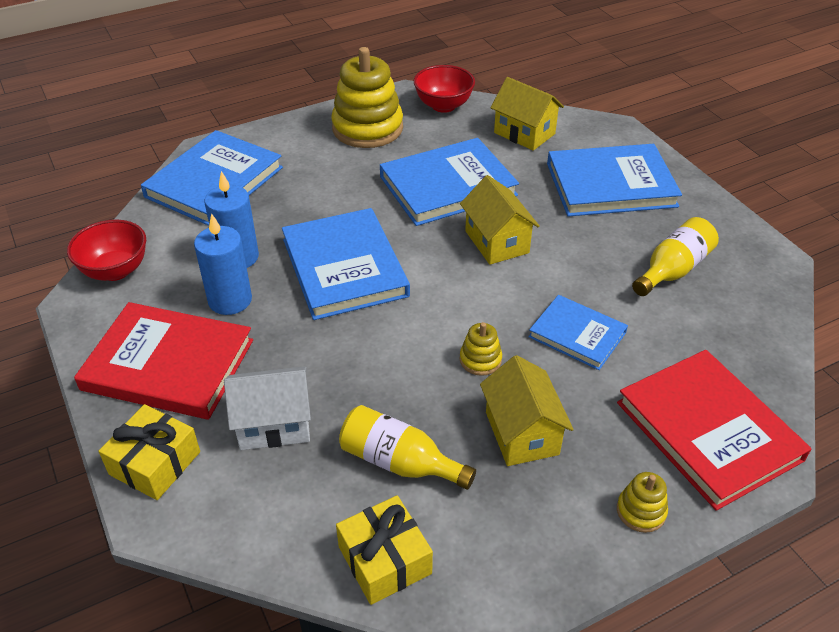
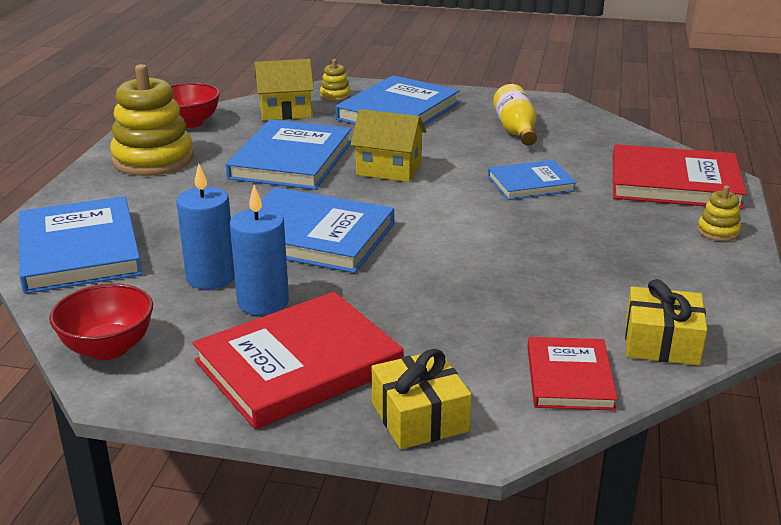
camera: 50 degrees left, 15 degrees down
white house [224,366,311,450] -> none
yellow bottle [339,405,476,490] -> none
yellow stacking toy [460,322,502,376] -> yellow stacking toy moved to [320,59,351,101]
yellow house [480,355,574,466] -> none
none -> red book [527,337,618,411]

